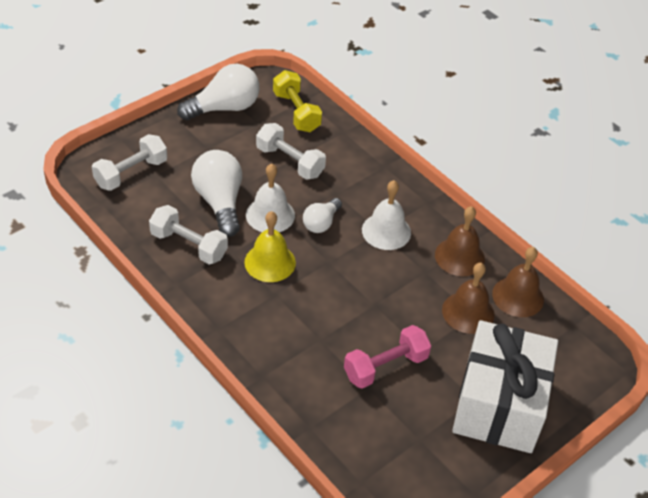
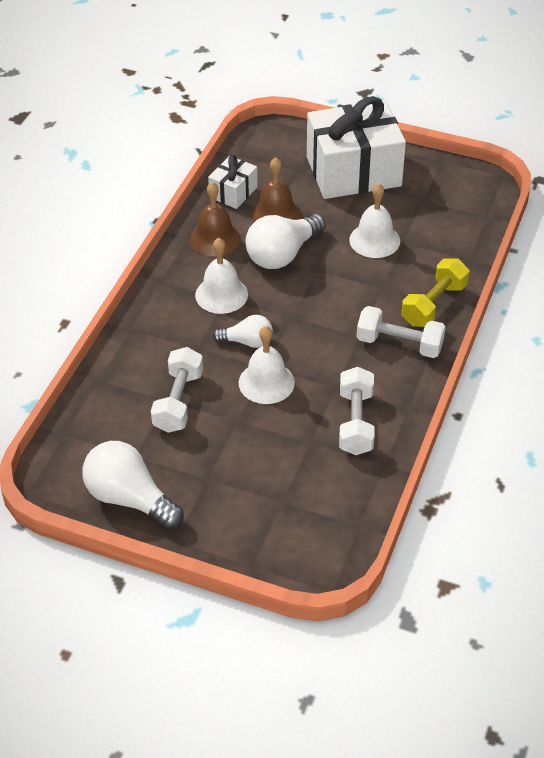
camera: 115 degrees left, 0 degrees up
white dumbbell [92,134,167,191] -> white dumbbell moved to [357,306,446,358]
white light bulb [191,150,242,237] -> white light bulb moved to [245,214,325,269]
yellow bell [244,211,296,282] -> none
yellow dumbbell [273,70,322,132] -> yellow dumbbell moved to [401,258,469,327]
pink dumbbell [344,325,431,388] -> white bell [349,183,400,258]
brown bell [492,247,544,317] -> white gift [208,155,258,209]

